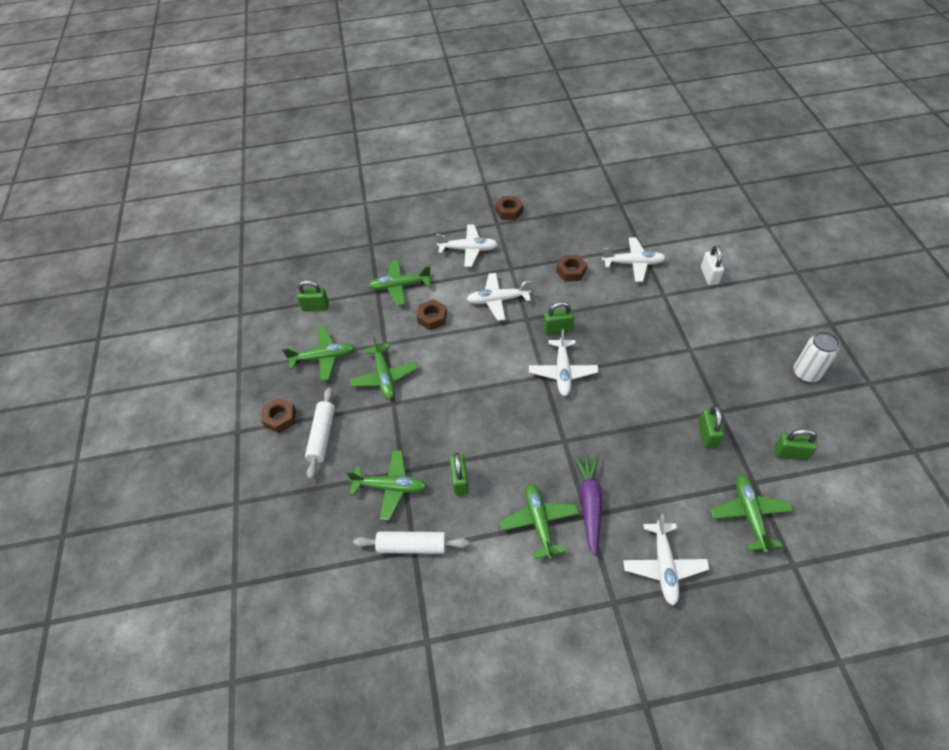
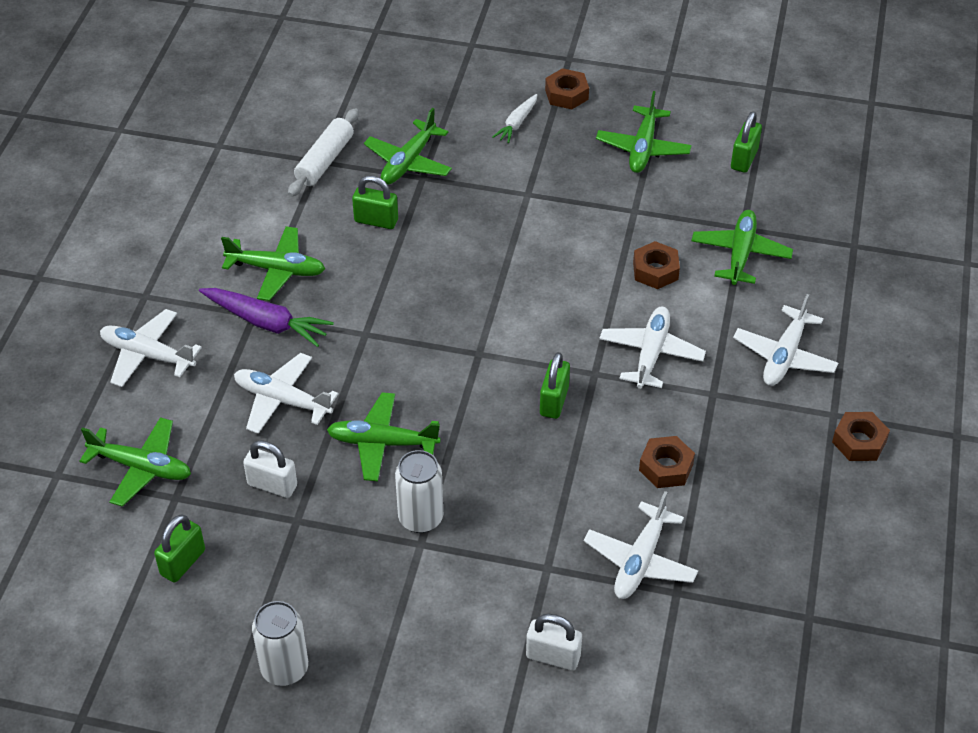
camera: 110 degrees right, 5 degrees down
white rolling pin [305,388,335,479] -> white carrot [492,94,537,143]
green plane [350,336,418,400] -> green plane moved to [327,392,441,481]
white plane [529,329,598,396] -> white plane moved to [234,353,339,434]
green padlock [698,405,724,448] -> white padlock [243,440,297,498]
none -> white can [395,450,443,533]

